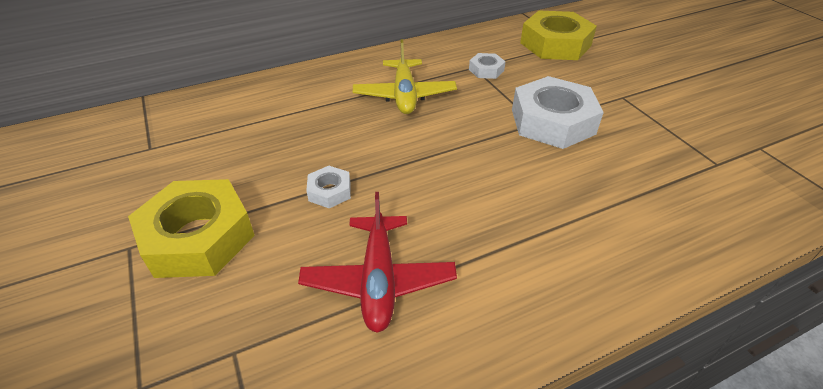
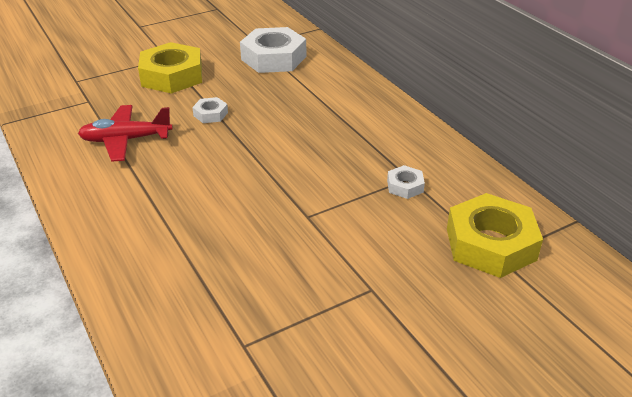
camera: 85 degrees right, 5 degrees down
yellow plane [353,39,457,114] -> none
white nut [512,76,604,149] -> white nut moved to [240,27,306,73]

